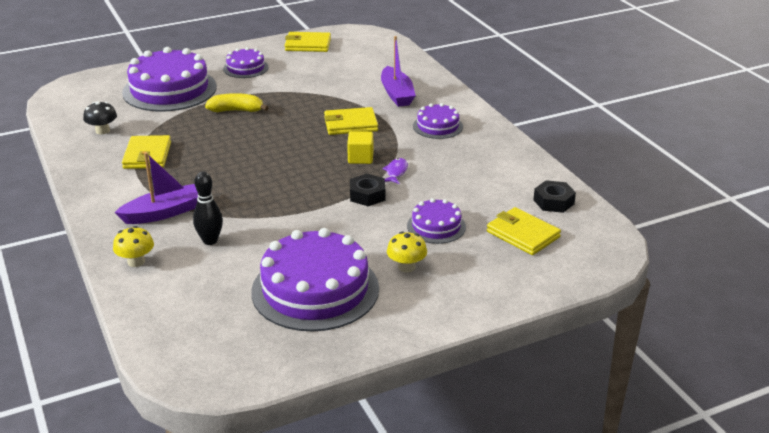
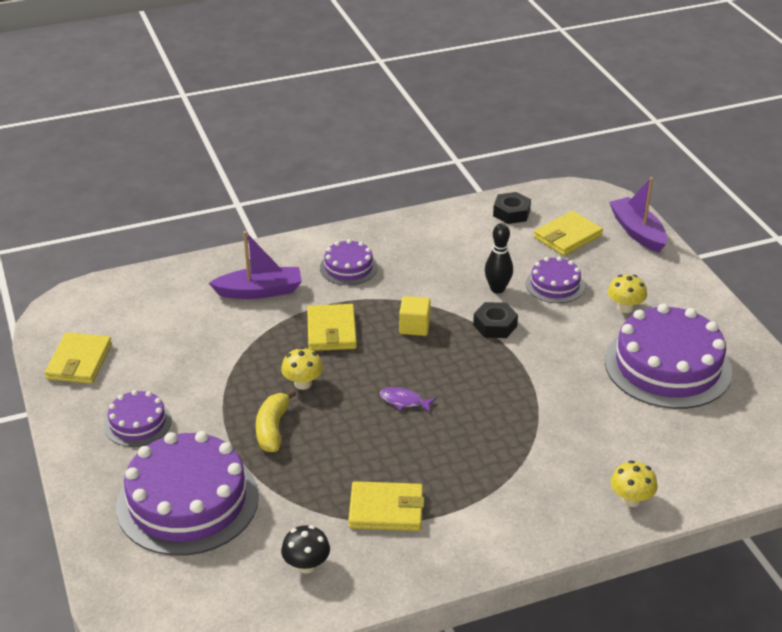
camera: 85 degrees left, 5 degrees up
purple boat [115,152,198,224] -> purple boat moved to [609,177,667,253]
black bowling pin [193,172,223,245] -> black bowling pin moved to [485,223,513,293]
purple fish [382,158,408,184] -> purple fish moved to [380,387,436,413]
none -> yellow mushroom [281,347,323,390]

